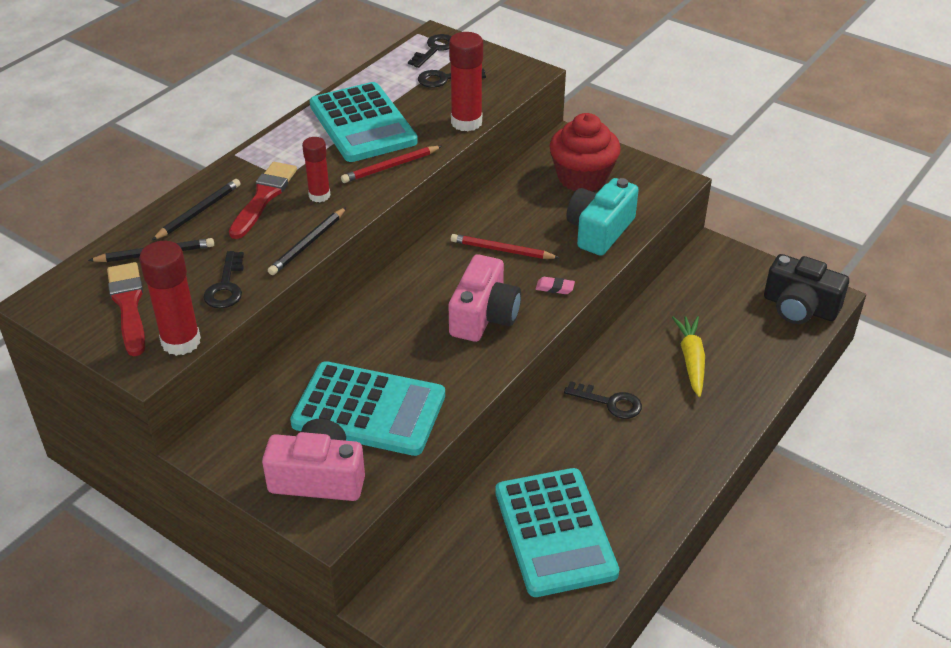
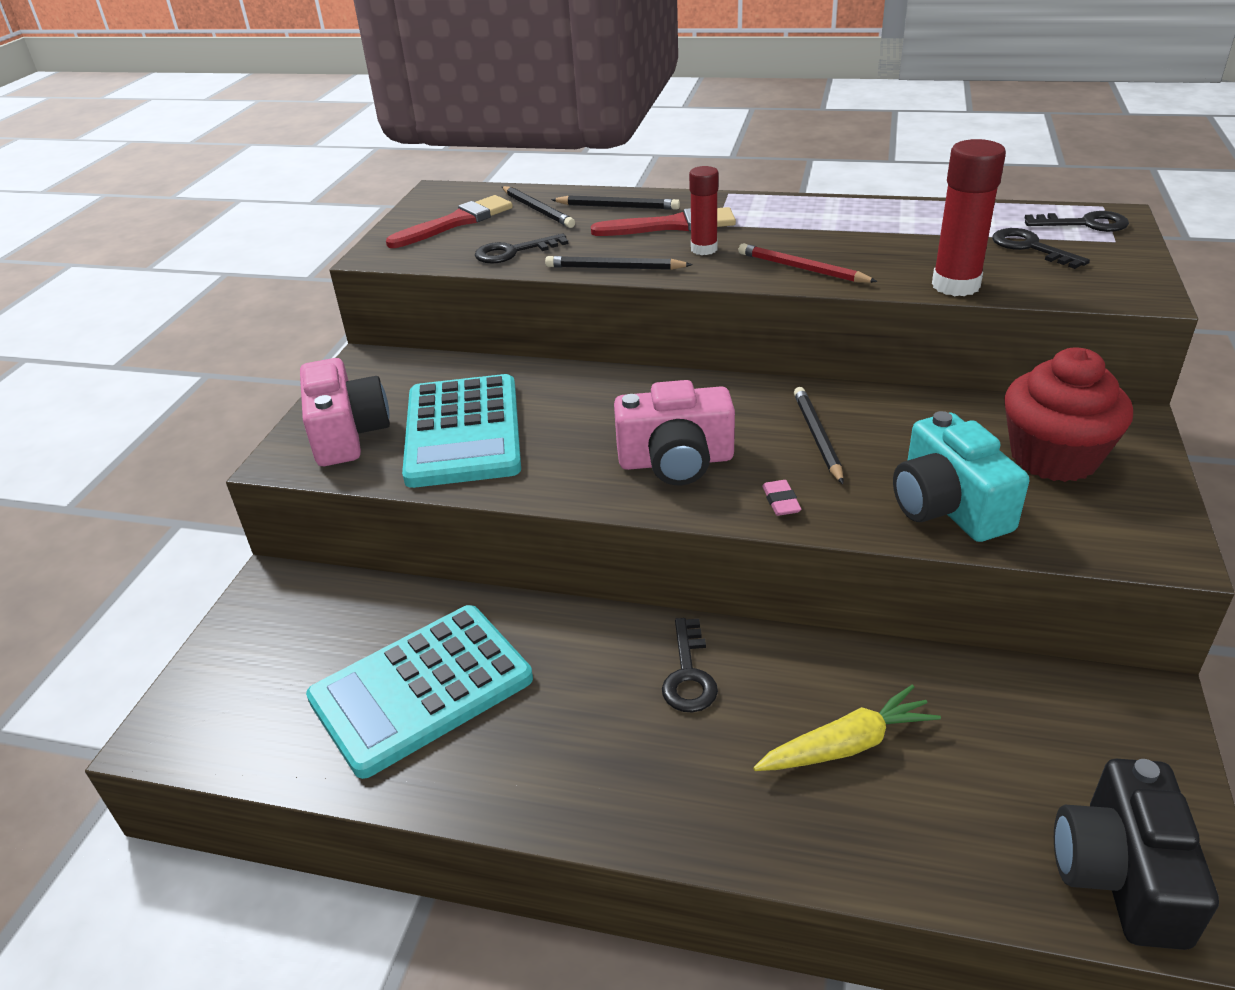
camera: 70 degrees right, 5 degrees down
red glue stick [139,241,201,356] -> none
turquoise calculator [310,82,418,162] -> none
red pencil [451,234,560,259] -> black pencil [794,387,844,484]
turquoise camera [566,178,639,256] -> turquoise camera turned 120 degrees counterclockwise [893,411,1029,542]

